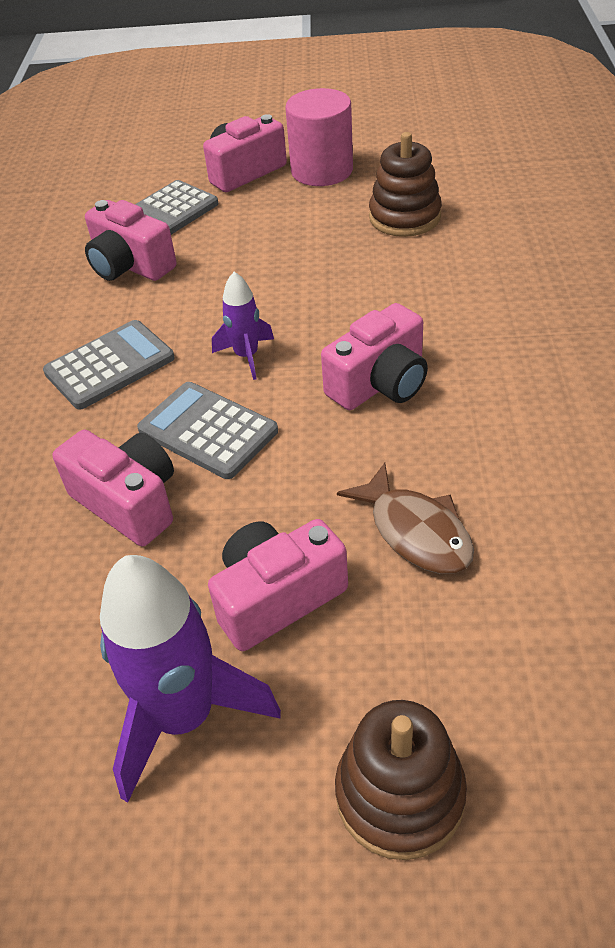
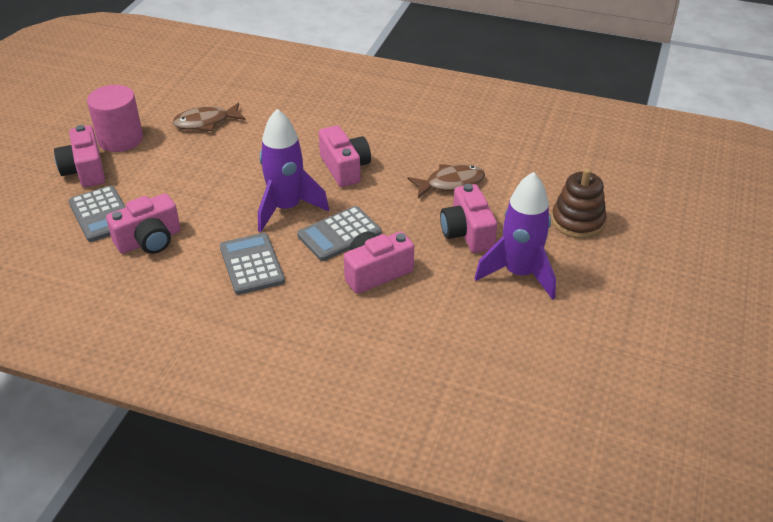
camera: 75 degrees left, 5 degrees down
purple rocket [212,272,274,380] -> purple rocket [258,109,329,232], size x1.87
brown stacking toy [369,132,442,237] -> brown fish [173,103,246,131]

